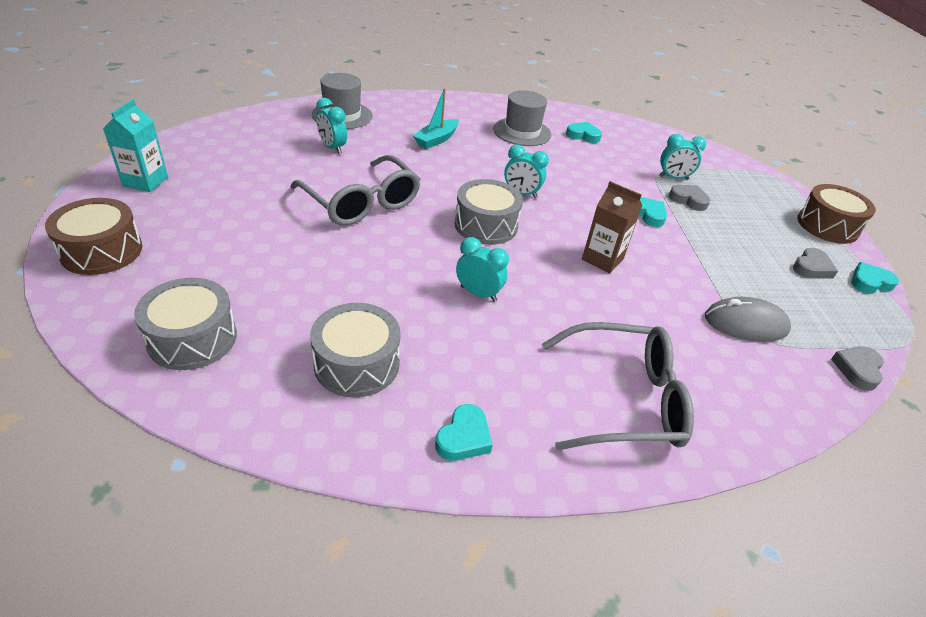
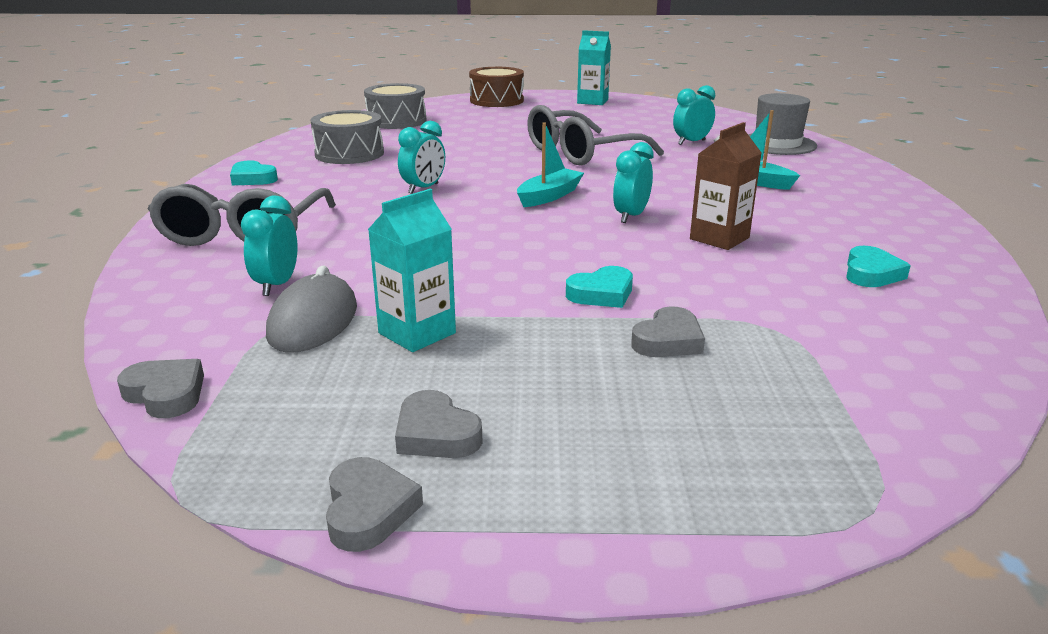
camera: 100 degrees right, 15 degrees down
grey drum [454,179,523,245] -> turquoise boat [517,123,584,207]
grey hat [493,90,551,146] -> none
brown carton [582,181,642,273] -> brown carton moved to [690,122,761,250]
turquoise clock [659,134,706,180] -> turquoise clock moved to [241,195,297,296]
brown drum [797,184,876,244] -> none
turquoise heart [851,262,899,294] -> grey heart [326,457,423,552]
none -> turquoise carton [368,189,456,352]

